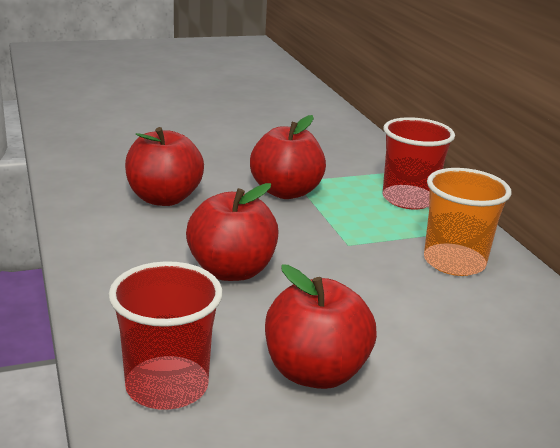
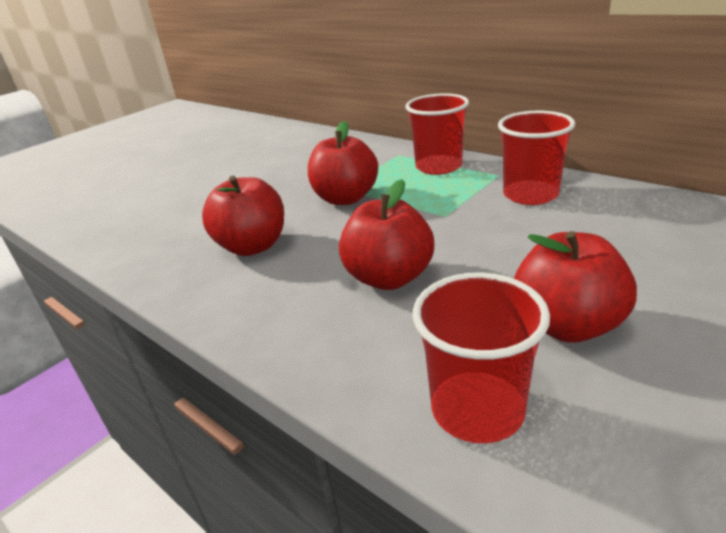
camera: 25 degrees left, 5 degrees up
orange cup [424,168,511,276] -> red cup [498,111,575,205]

